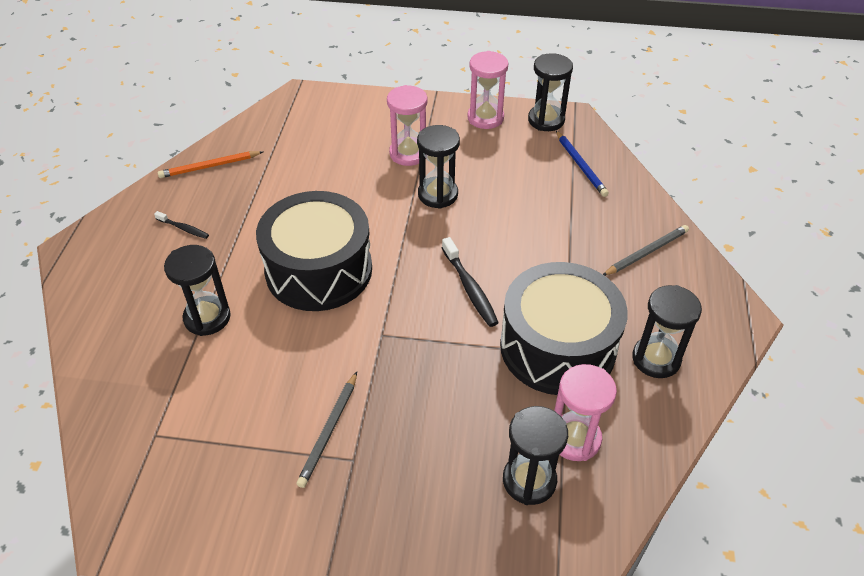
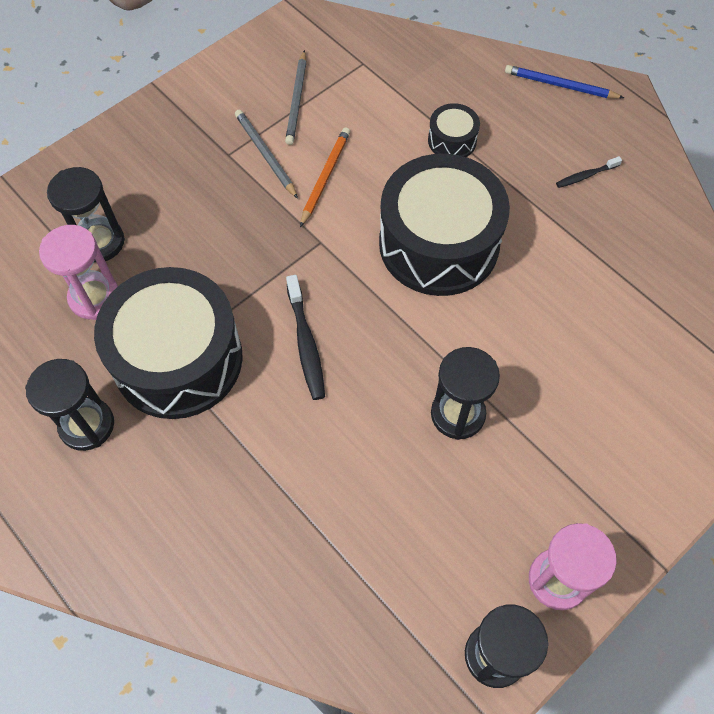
camera: 130 degrees right, 15 degrees up
orange pencil [158,151,263,178] -> orange pencil moved to [300,127,350,227]
black hourglass [164,245,231,336] -> black drum [428,103,480,157]
pink hourglass [387,85,427,166] -> none
black toothbrush [442,237,499,327] -> black toothbrush turned 120 degrees counterclockwise [286,275,325,400]
blue pencil [556,131,609,197] -> blue pencil moved to [505,65,624,99]
grey pencil [603,225,689,276] -> grey pencil moved to [285,50,306,145]

